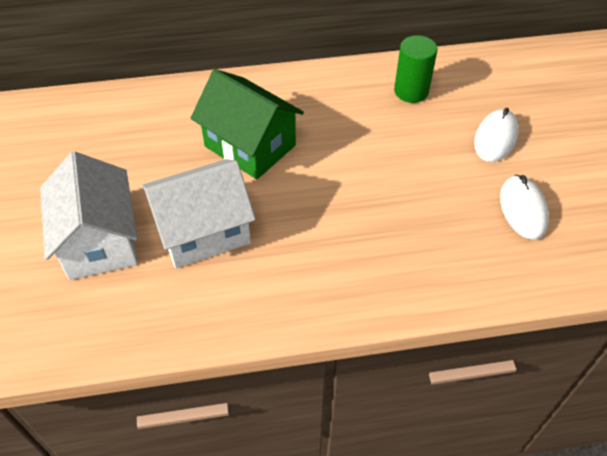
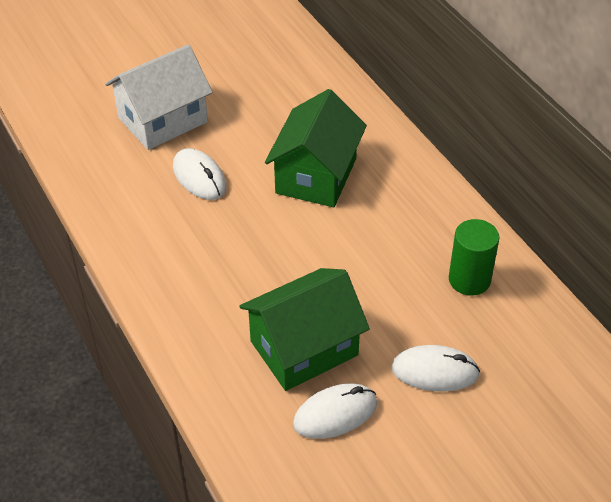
camera: 70 degrees right, 5 degrees down
white house [142,159,256,268] -> white mouse [173,149,226,200]
none -> green house [239,268,370,391]

